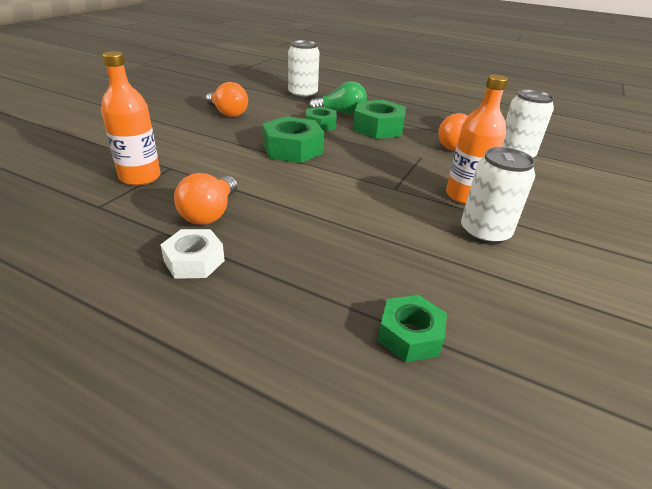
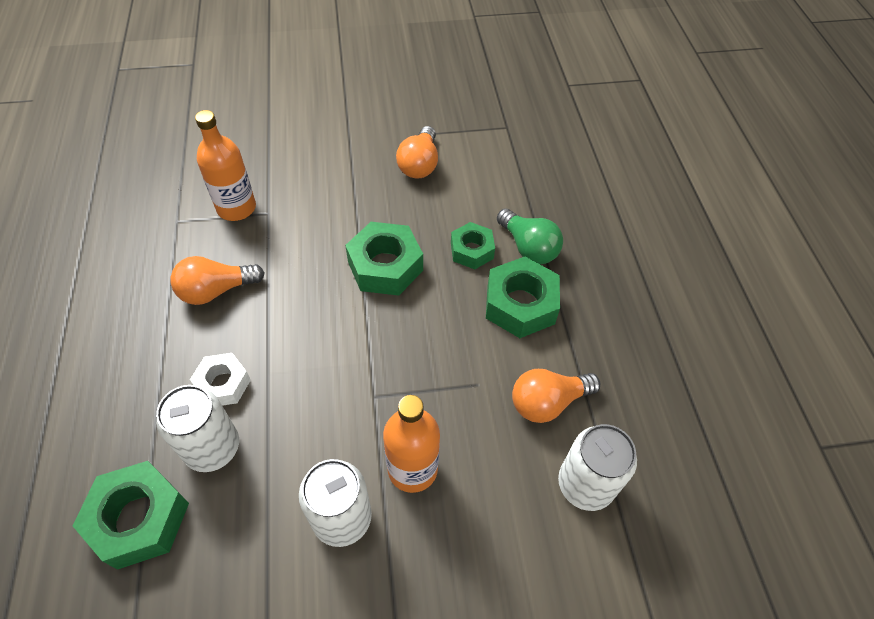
camera: 55 degrees right, 20 degrees up
white nut [160,229,225,279] -> white nut moved to [190,353,251,406]
white can [288,40,320,99] -> white can moved to [156,385,239,472]
green nut [378,295,447,362] -> green nut [72,461,189,570], size x1.59

